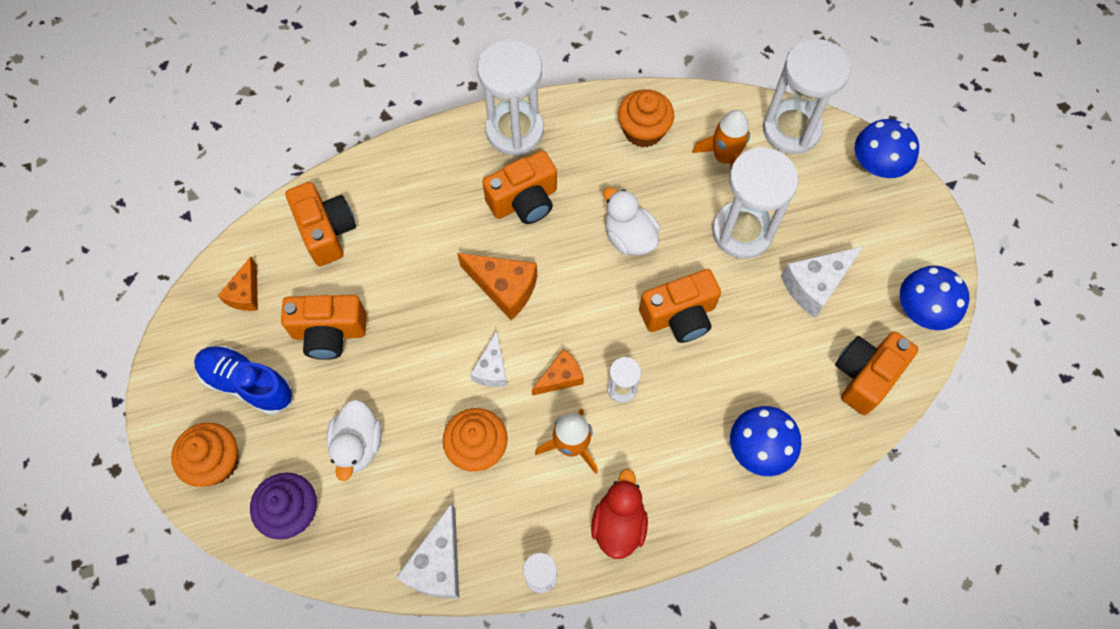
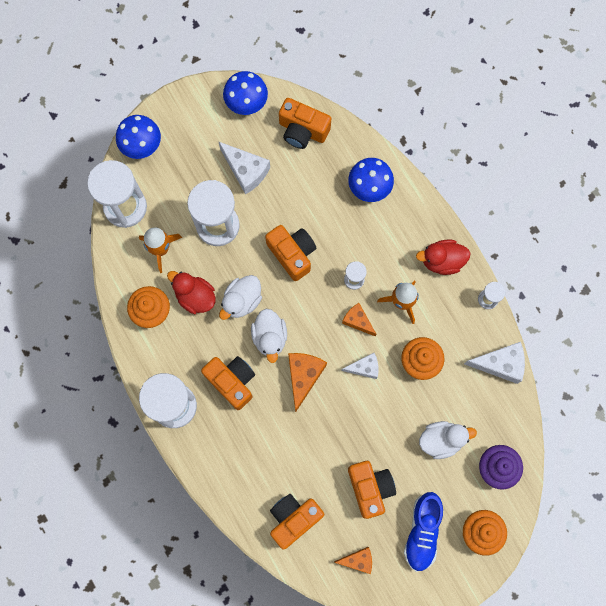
camera: 105 degrees left, 10 degrees up
none -> red duck [167,271,216,314]
none -> white duck [251,309,287,363]

